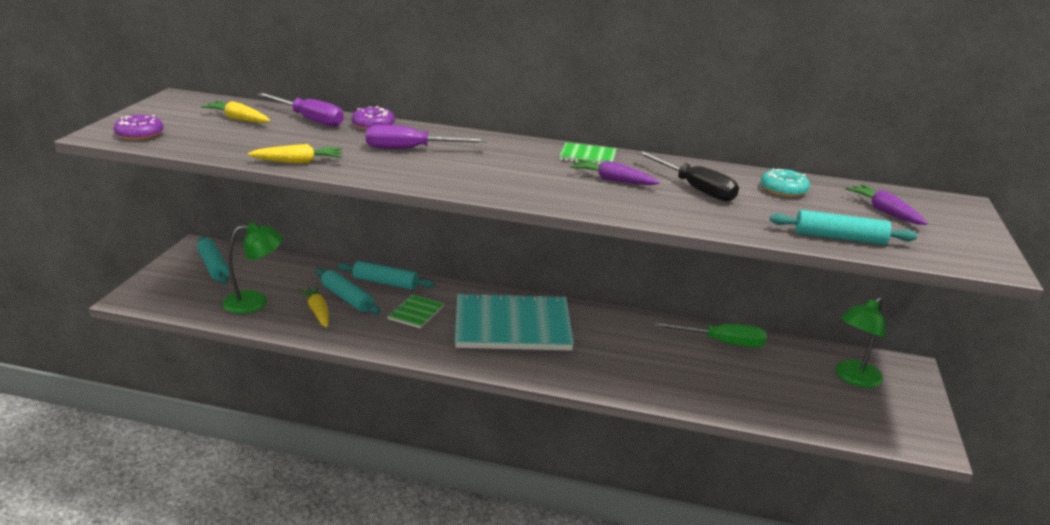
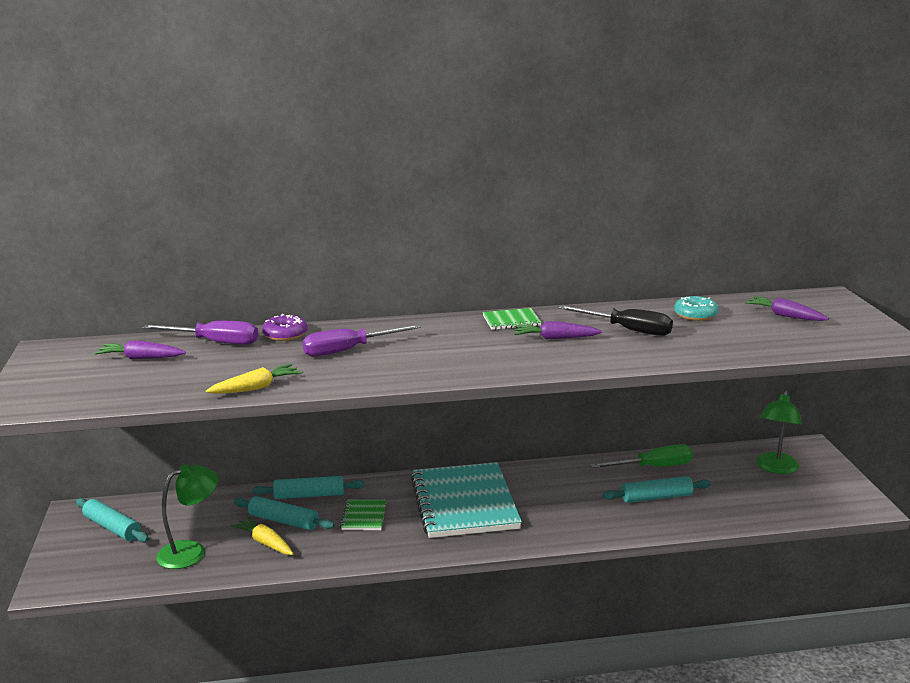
camera: 20 degrees left, 5 degrees down
purple donut [114,115,163,140] -> none
yellow carrot [201,101,271,123] -> purple carrot [94,340,186,359]
turquoise notebook [455,292,574,351] -> turquoise notebook turned 75 degrees counterclockwise [411,462,522,538]
turquoise rolling pin [770,210,917,245] -> turquoise rolling pin moved to [603,476,711,503]

